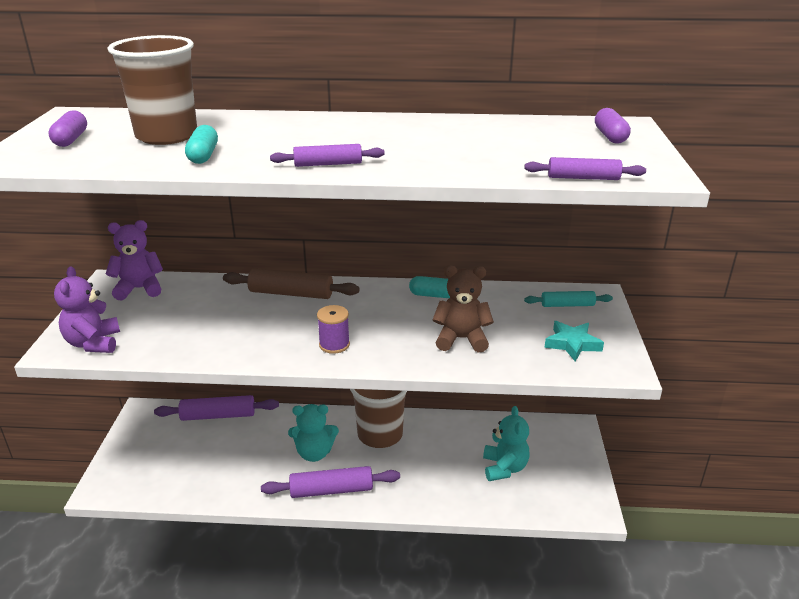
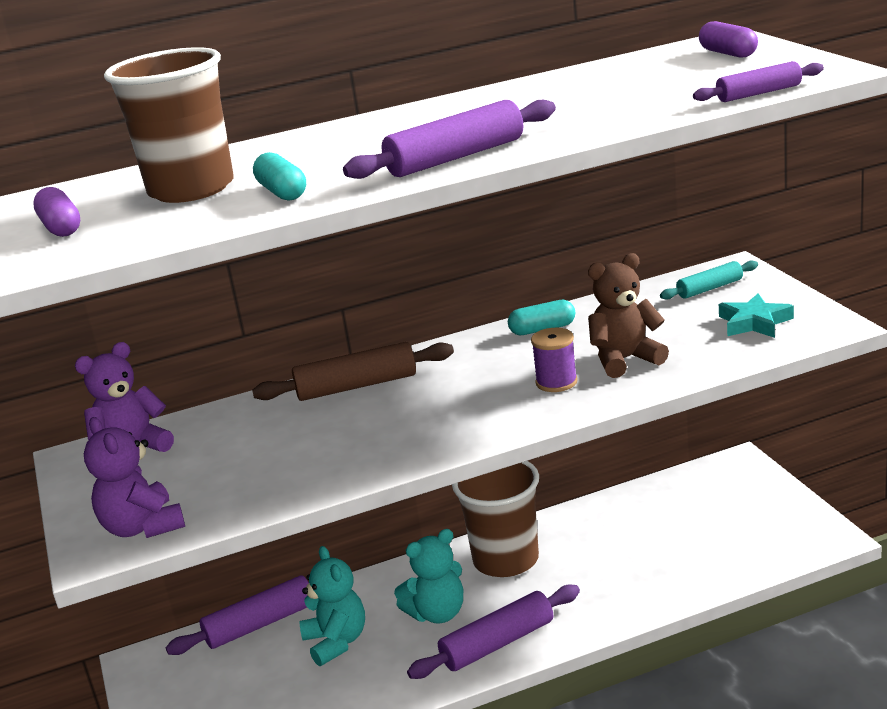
camera: 20 degrees left, 5 degrees down
purple rolling pin [270,144,385,167] -> purple rolling pin [343,100,556,179], size x1.63
purple spool [317,305,350,354] -> purple spool moved to [531,328,578,392]
turquoise teddy bear [483,406,529,481] -> turquoise teddy bear moved to [300,546,365,666]

